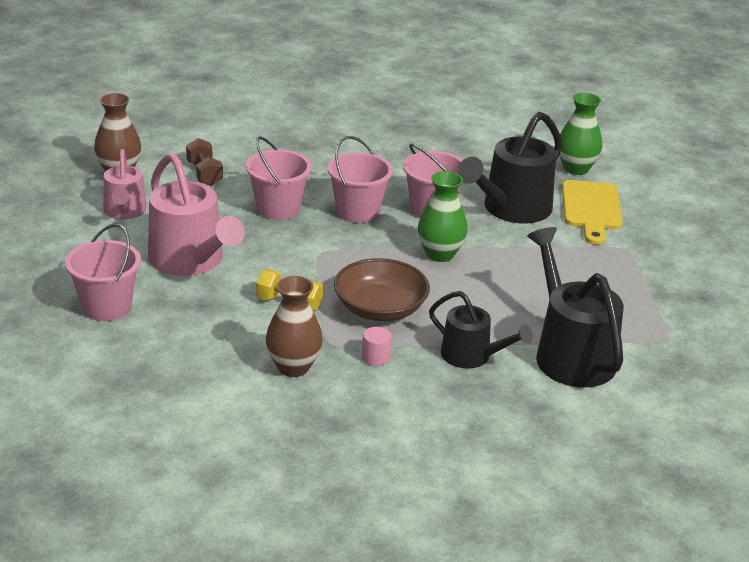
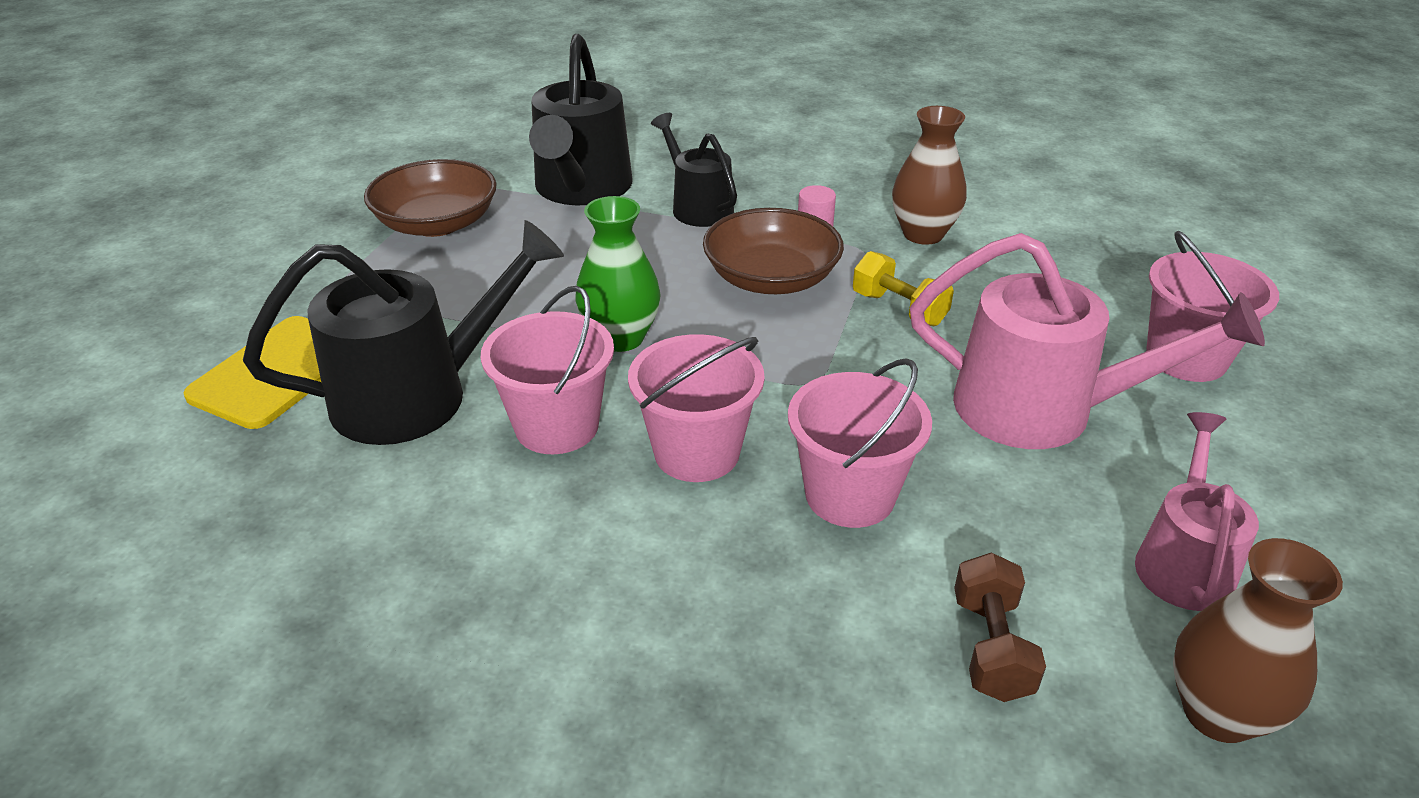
camera: 155 degrees left, 5 degrees up
pink watering can [148,153,245,276] -> pink watering can turned 120 degrees clockwise [910,233,1265,449]
green vase [559,93,602,175] -> none
none -> brown bowl [364,159,497,237]

